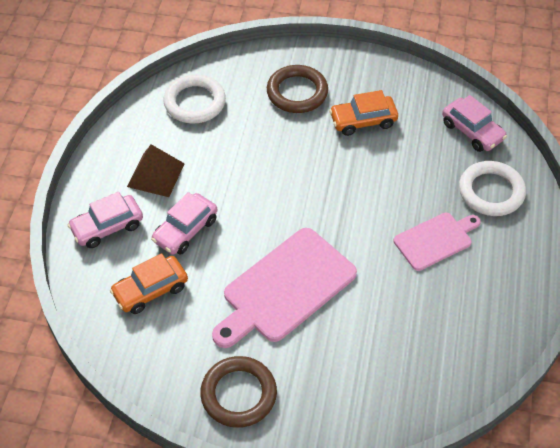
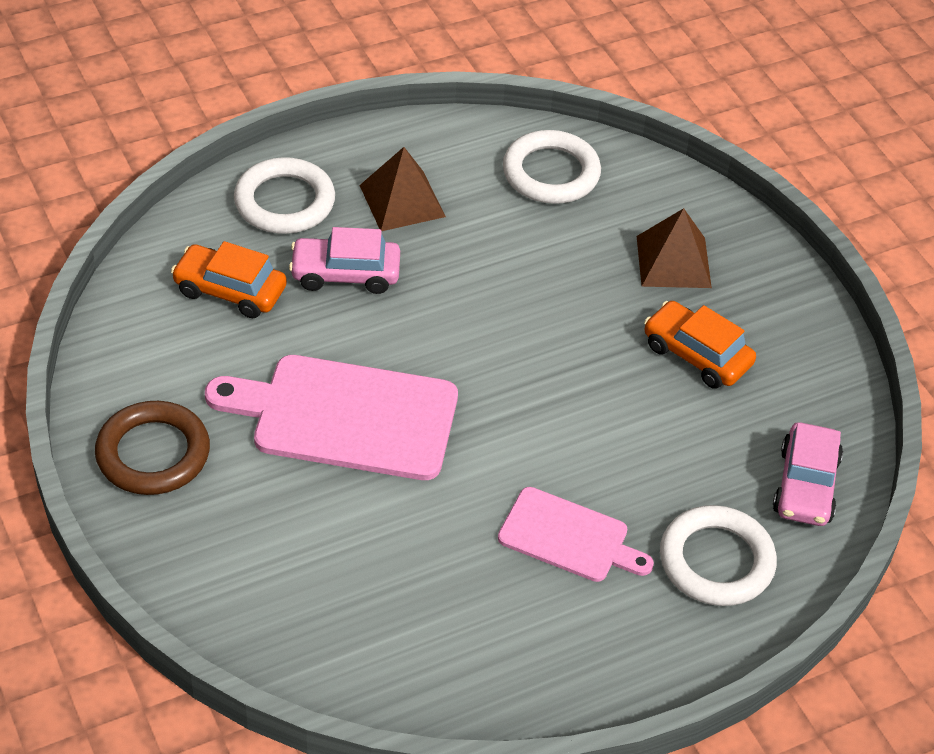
camera: 50 degrees right, 5 degrees down
pink car [67,192,143,248] -> white ring [234,157,335,234]
brown ring [267,65,328,113] -> brown pyramid [637,208,712,288]

